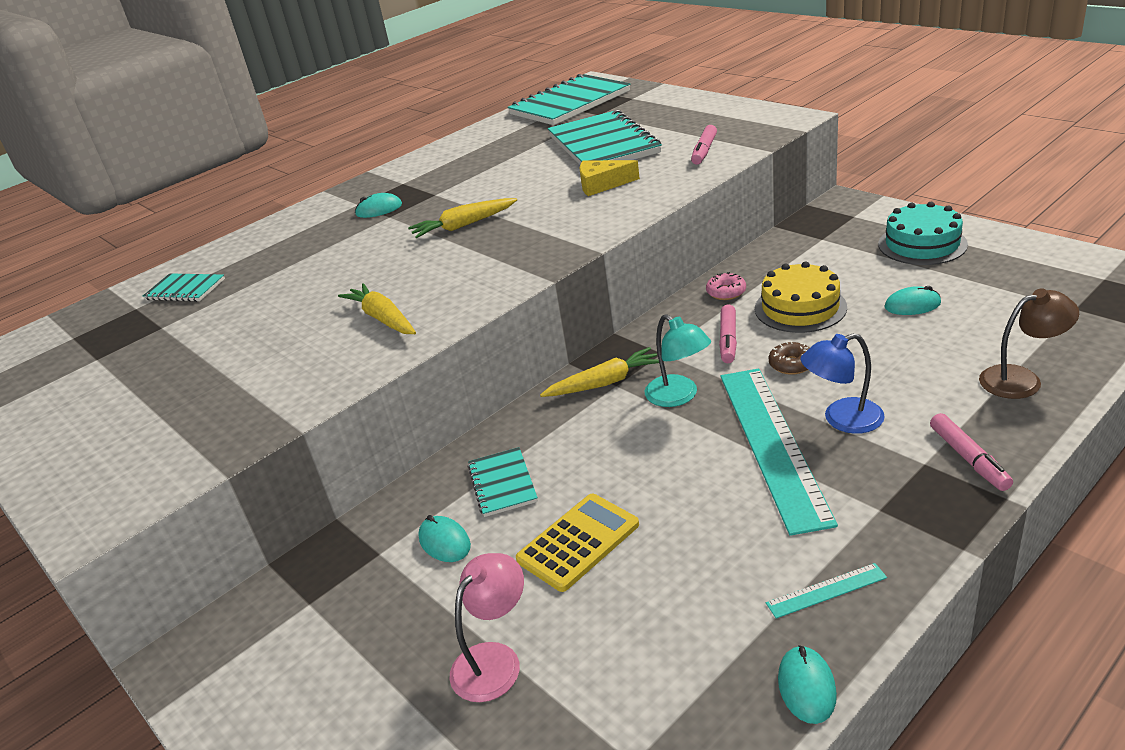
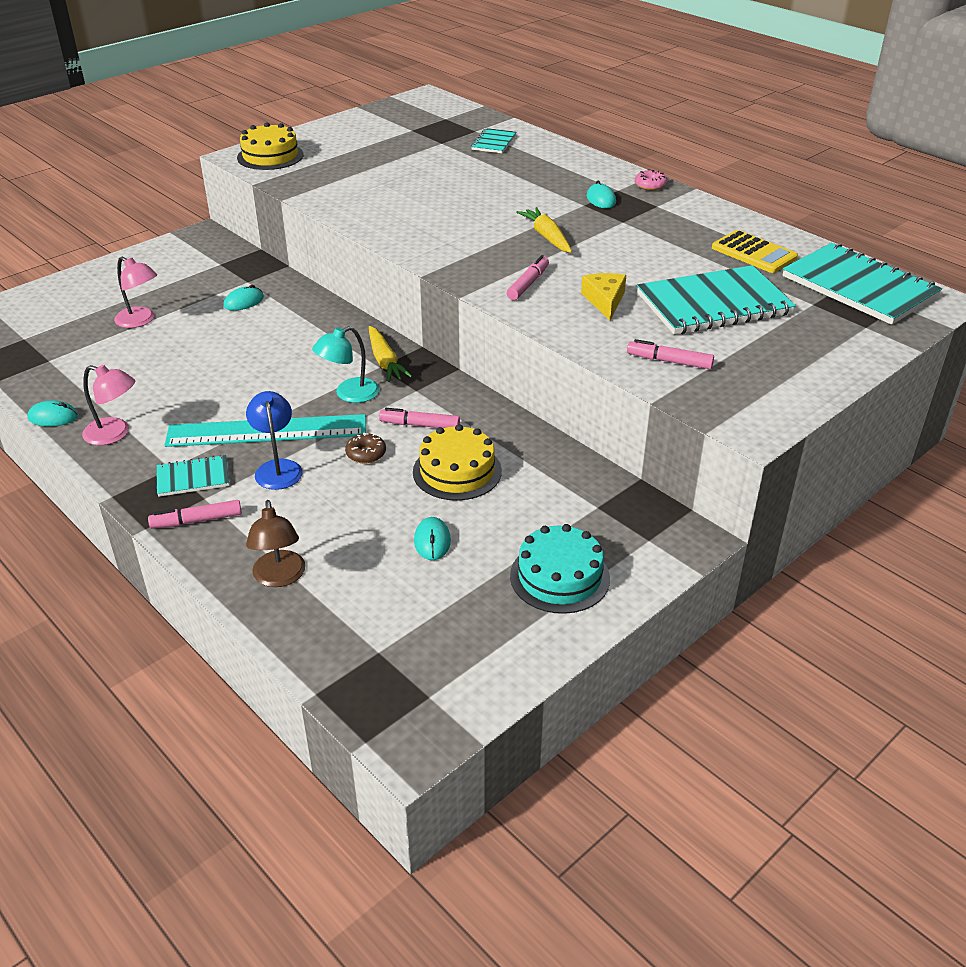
camera: 85 degrees right, 5 degrees up
yellow carrot [338,283,416,334] -> none
turquoise notebook [468,447,538,517] -> turquoise notebook moved to [156,455,229,497]
yellow calculator [516,494,639,592] -> yellow calculator moved to [712,230,798,273]
pink donut [706,272,746,300] -> pink donut moved to [635,170,667,190]
turquoise ruler [766,563,887,619] -> pink lamp [82,365,135,445]
none -> yellow cake [237,122,304,170]
none -> pink marker [507,255,549,300]

